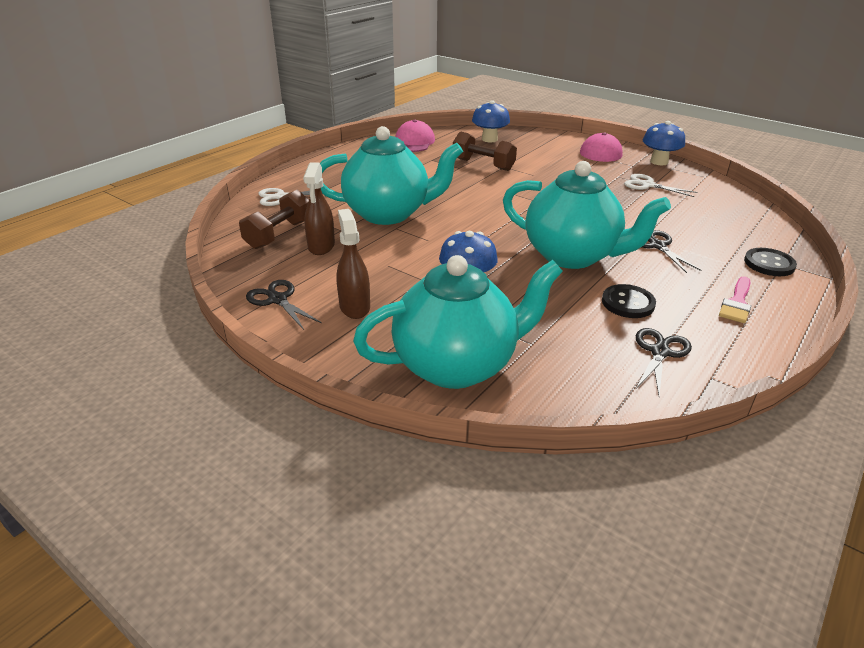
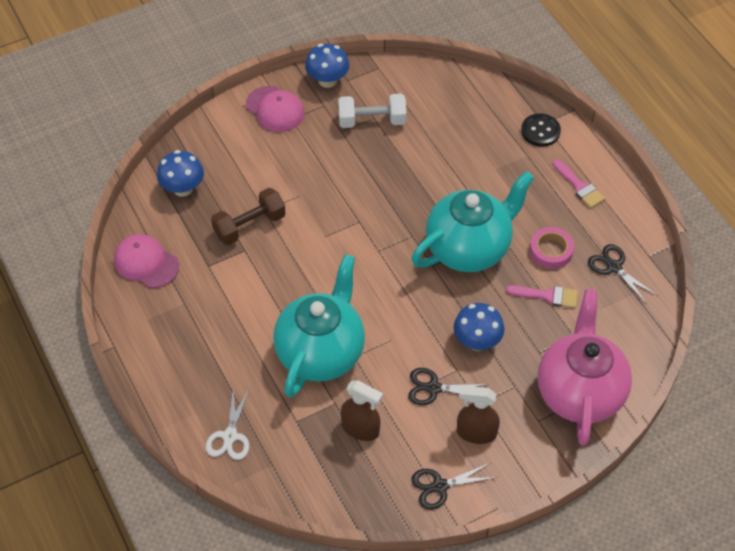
camera: 65 degrees left, 20 degrees up
brown dumbbell [239,190,309,249] -> none
turquoise teapot [353,255,563,389] -> pink teapot [538,289,632,446]
black button [602,284,656,318] -> pink tape [530,227,574,269]
white scissors [624,174,697,197] -> white dumbbell [338,94,407,128]
black scissors [642,230,702,273] -> black scissors moved to [408,368,489,406]
none -> pink brush [506,285,578,308]

